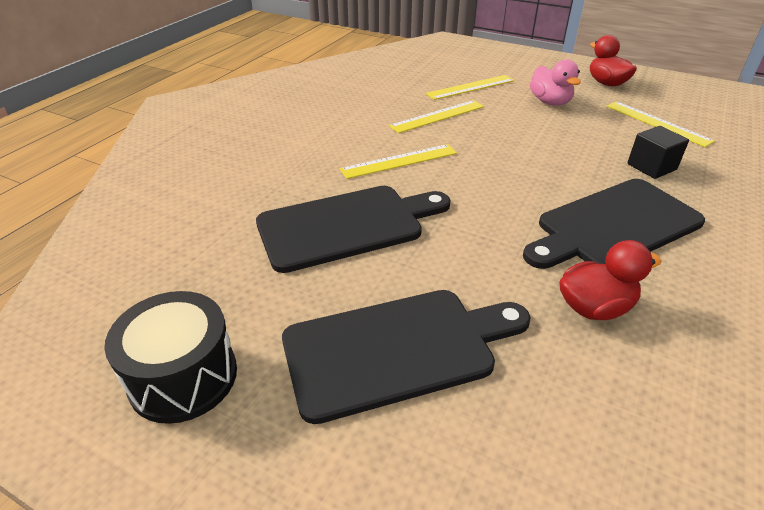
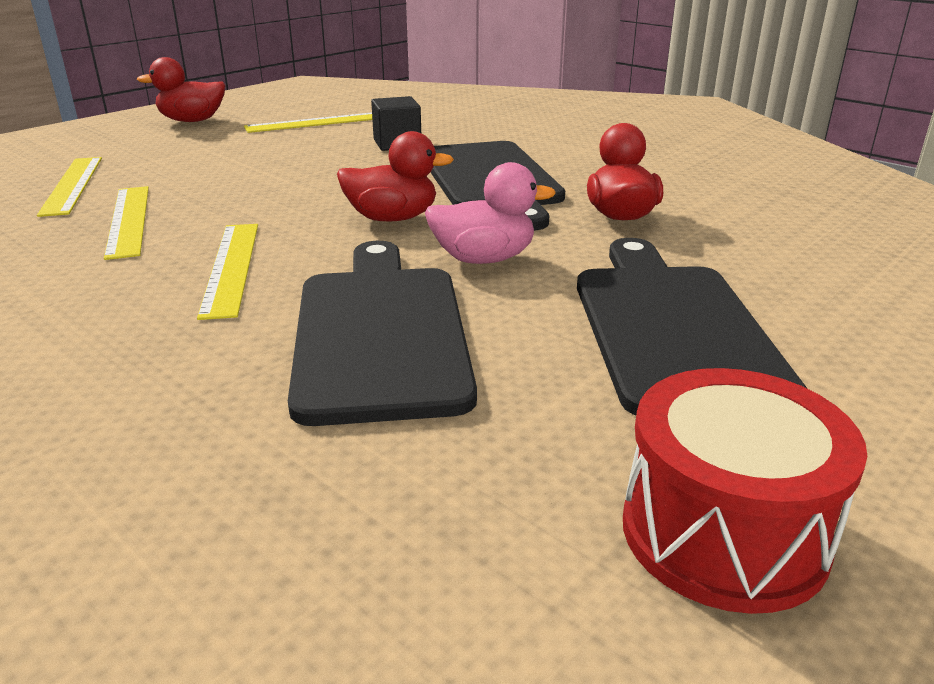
camera: 75 degrees left, 10 degrees down
black drum [104,291,237,424] -> red drum [623,368,867,614]
pink duck [530,59,581,106] -> pink duck moved to [425,162,556,264]
none -> red duck [337,131,454,221]

